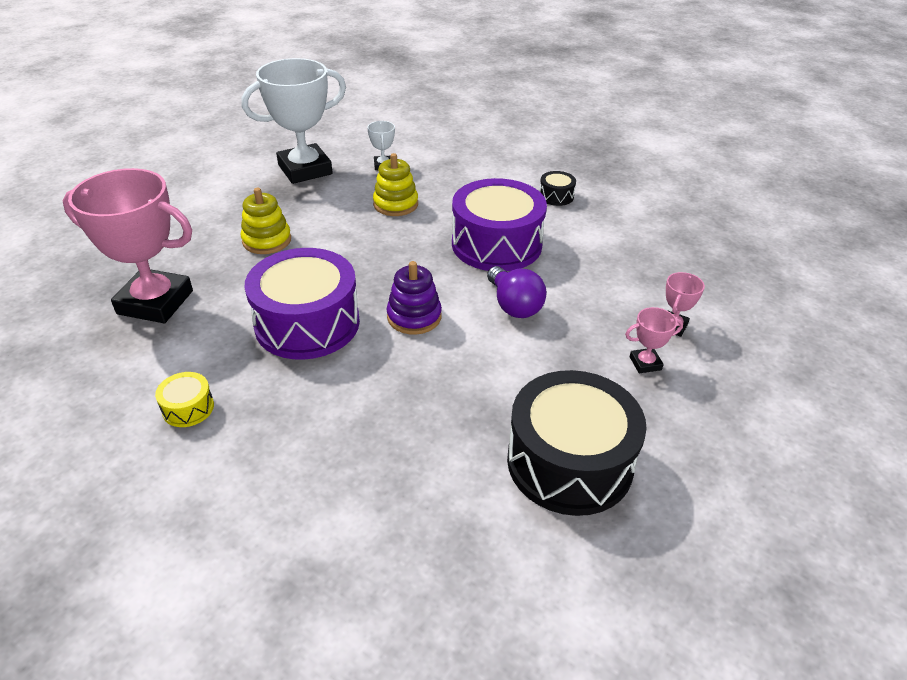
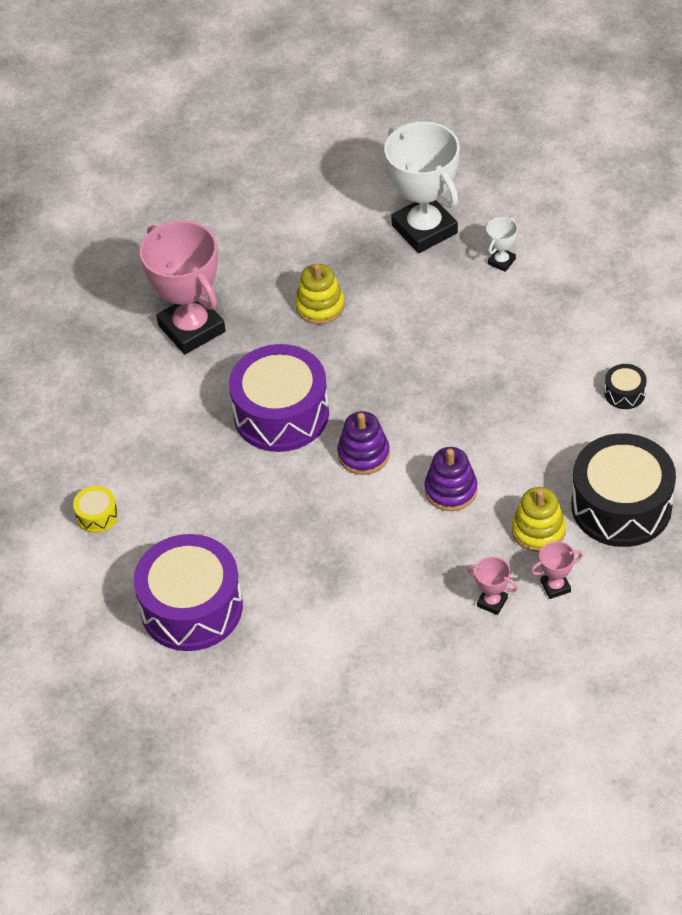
camera: 45 degrees right, 10 degrees up
yellow drum [155,372,214,427] -> yellow drum moved to [73,486,118,533]
white trophy [241,58,346,184] -> white trophy turned 45 degrees clockwise [384,121,460,253]
yellow stacking toy [373,153,418,216] -> yellow stacking toy moved to [512,487,566,552]
purple drum [452,178,547,271] -> purple drum moved to [134,534,243,651]
purple light bulb [487,266,547,318] -> purple stacking toy [424,447,478,511]
black drum [507,370,647,516] -> black drum moved to [571,433,676,547]

